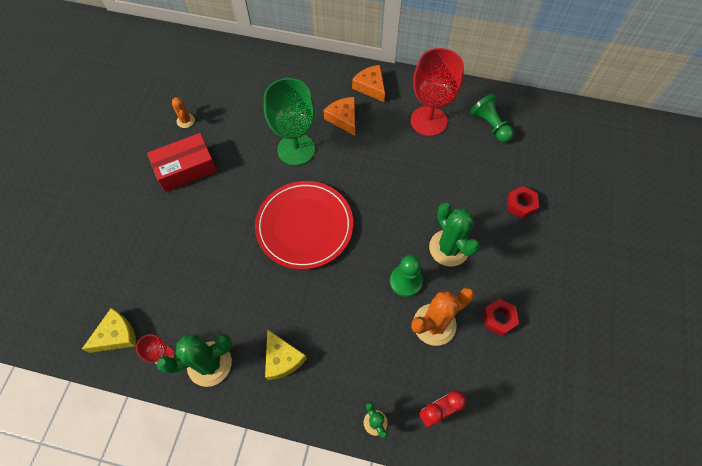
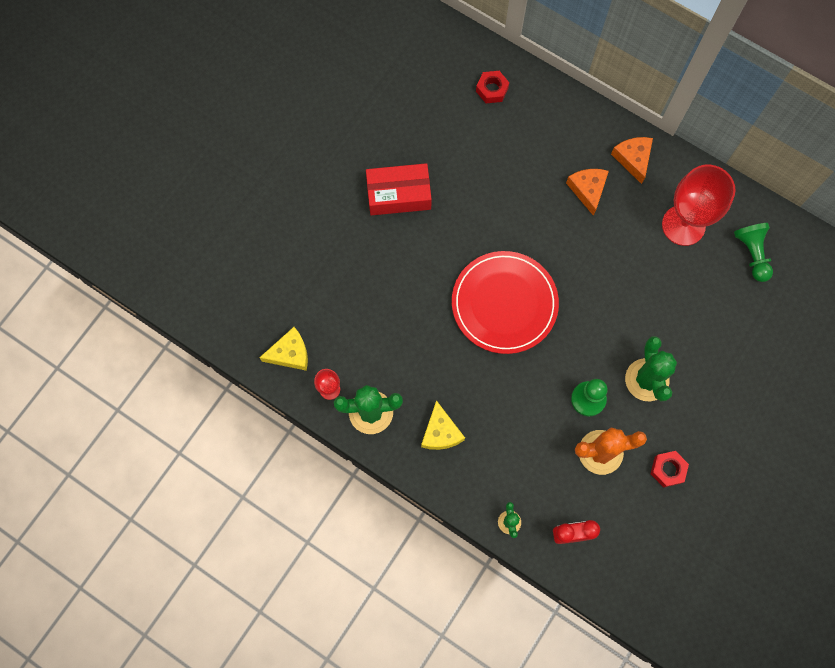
camera: 20 degrees right, 10 degrees up
orange cactus [172,97,195,128] -> none
green goblet [264,78,315,166] -> none
red nut [507,186,539,219] -> red nut moved to [476,71,509,103]

